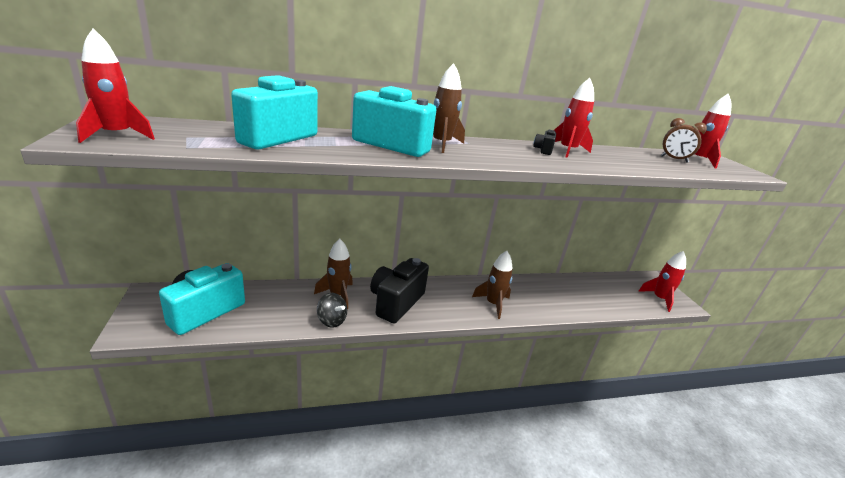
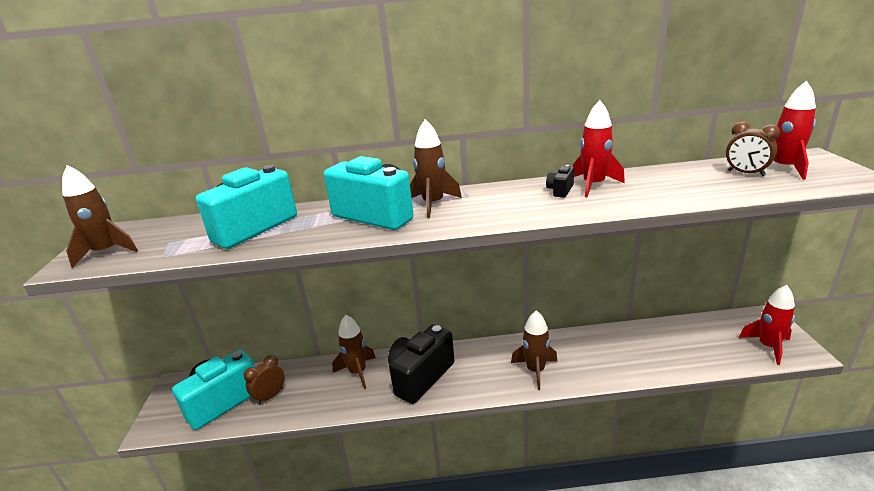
camera: 15 degrees right, 0 degrees up
red rocket [76,29,155,143] -> brown rocket [62,165,138,268]
black spinning top [317,293,347,328] -> none
none -> brown clock [244,355,284,405]

